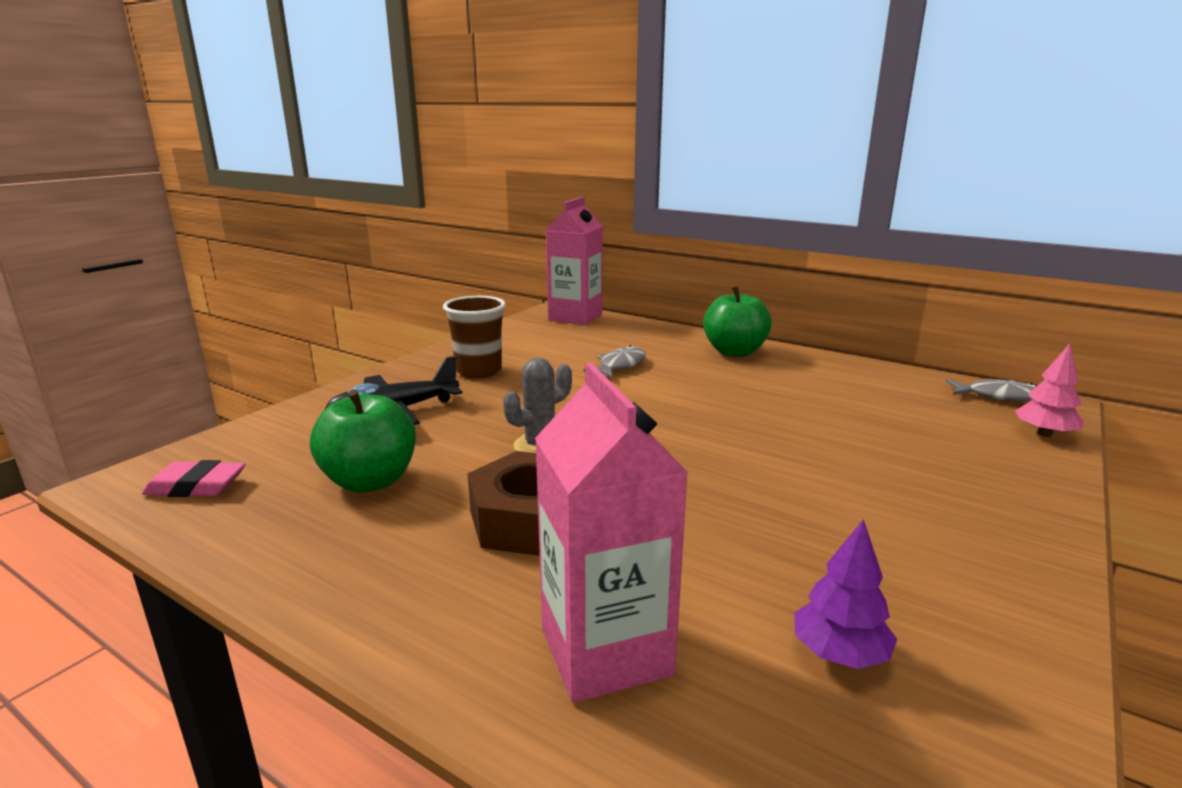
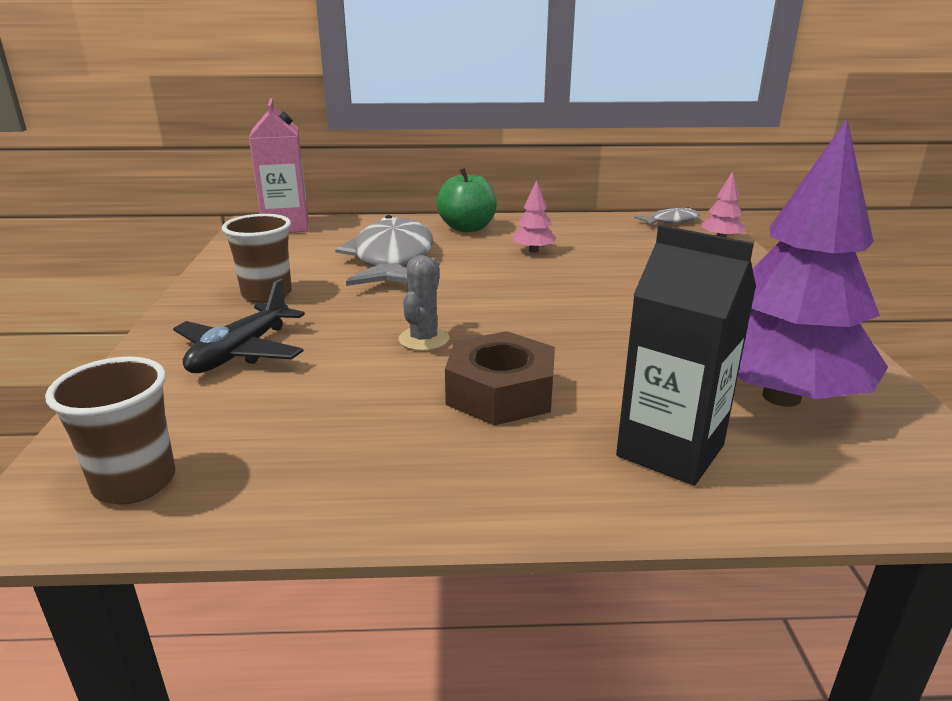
camera: 35 degrees left, 5 degrees up
pink eraser [142,460,245,497] -> brown cup [45,357,175,505]
green apple [310,389,416,492] -> none
pink carton [535,363,688,703] -> black carton [616,225,756,485]
grey fish [583,345,646,378] -> grey fish [335,215,433,286], size x2.19
purple tree [794,519,897,669] -> purple tree [738,119,888,407], size x2.46
none -> pink tree [512,180,556,253]

